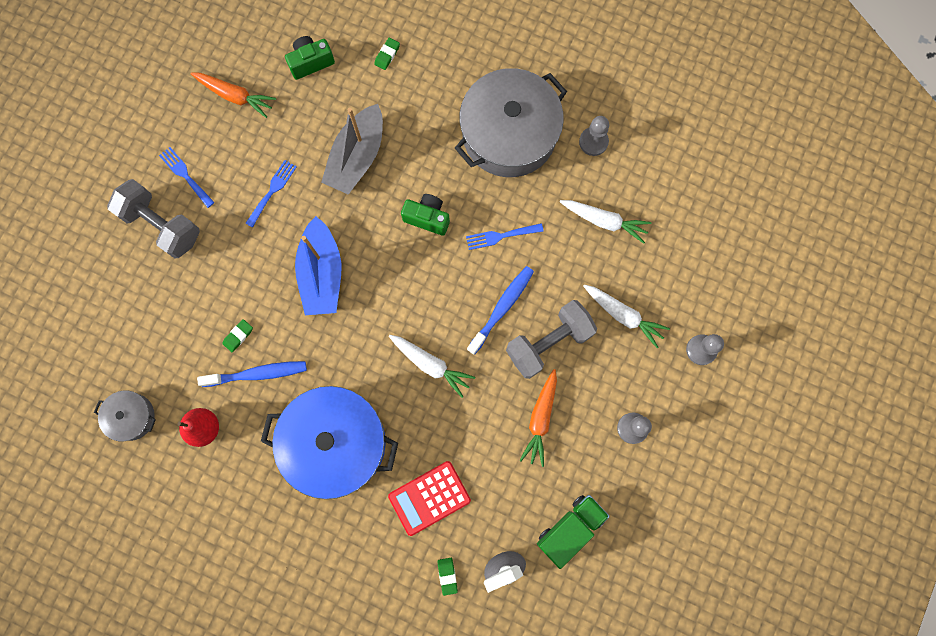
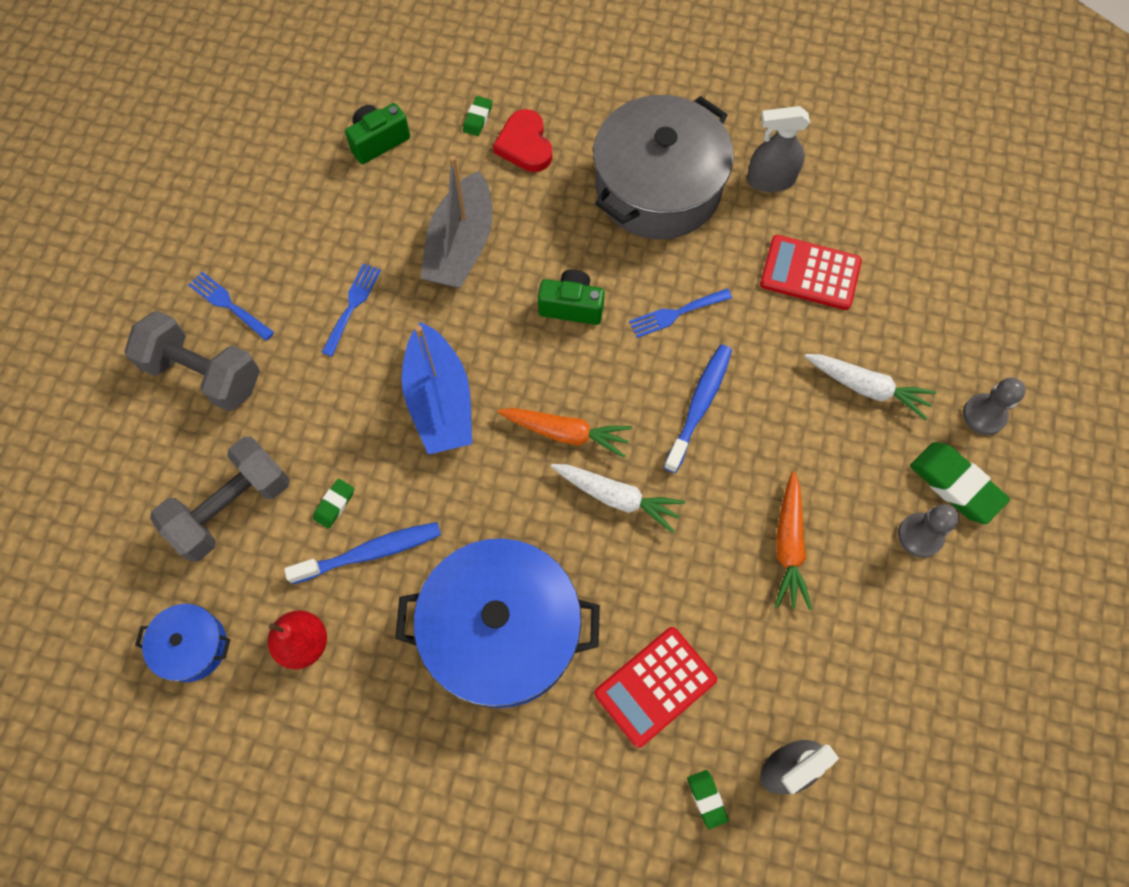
camera: 10 degrees left, 10 degrees down
grey pot [94,391,156,442] -> blue pot [135,604,230,682]
orange carrot [191,72,276,118] -> orange carrot moved to [497,408,632,458]
grey dumbbell [506,300,597,379] -> grey dumbbell moved to [150,436,290,562]
green truck [537,495,610,569] -> none
white carrot [560,200,651,244] -> red calculator [760,235,862,310]
grey pawn [579,116,609,156] -> grey spray bottle [747,106,810,192]
none -> red heart [493,109,552,172]
none -> green eraser [910,442,1010,524]

